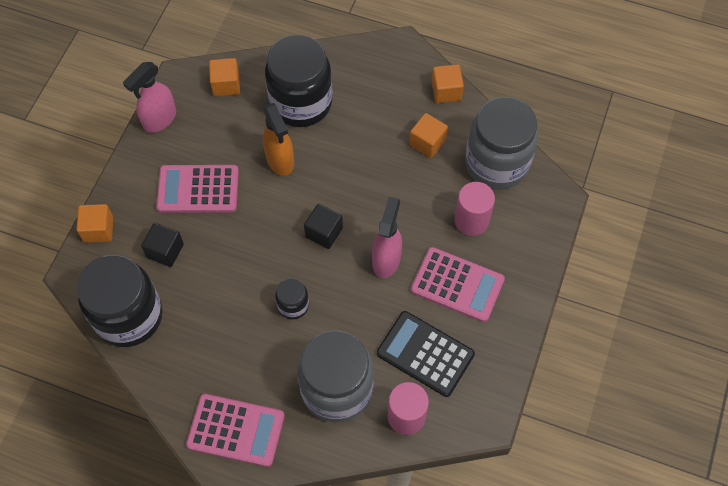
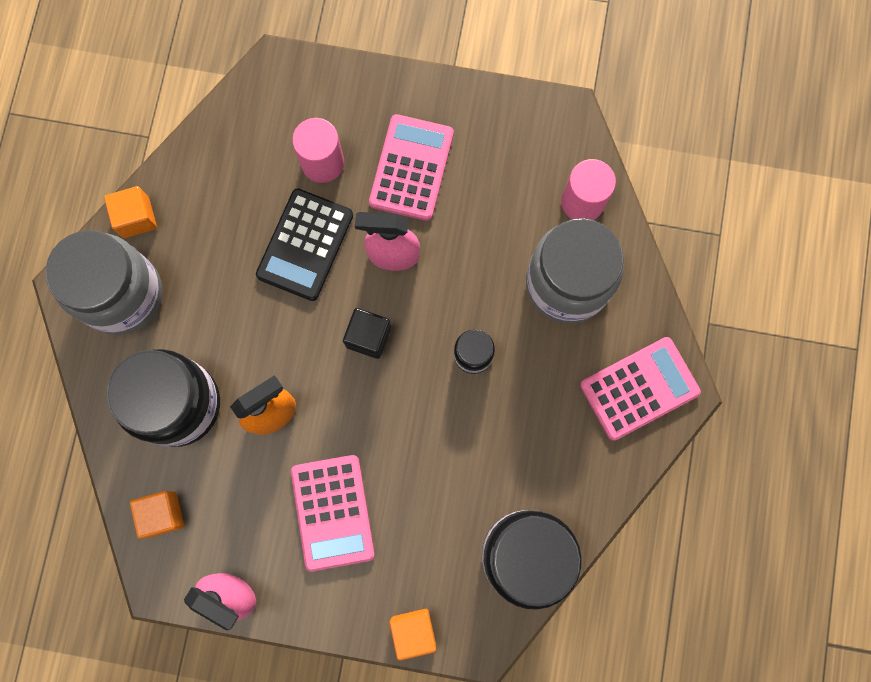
camera: 100 degrees left, 15 degrees up
black cube [141,223,184,267] -> none
pink calculator [186,394,285,467] -> pink calculator turned 60 degrees clockwise [580,337,701,441]
black calculator [377,311,475,397] -> black calculator moved to [256,188,353,301]
orange cube [409,113,448,158] -> none
grey jar [465,97,538,190] -> grey jar moved to [45,230,163,335]

